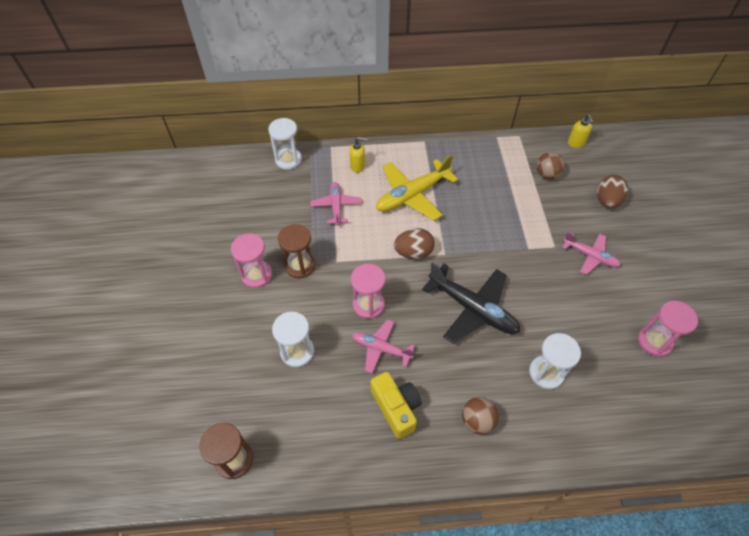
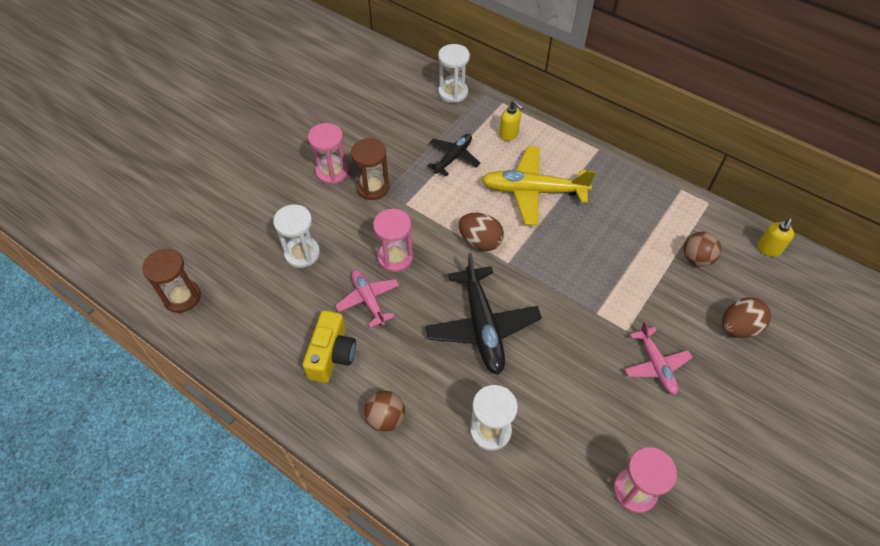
camera: 40 degrees right, 0 degrees up
pink plane [310,182,362,226] -> black plane [427,134,481,176]

